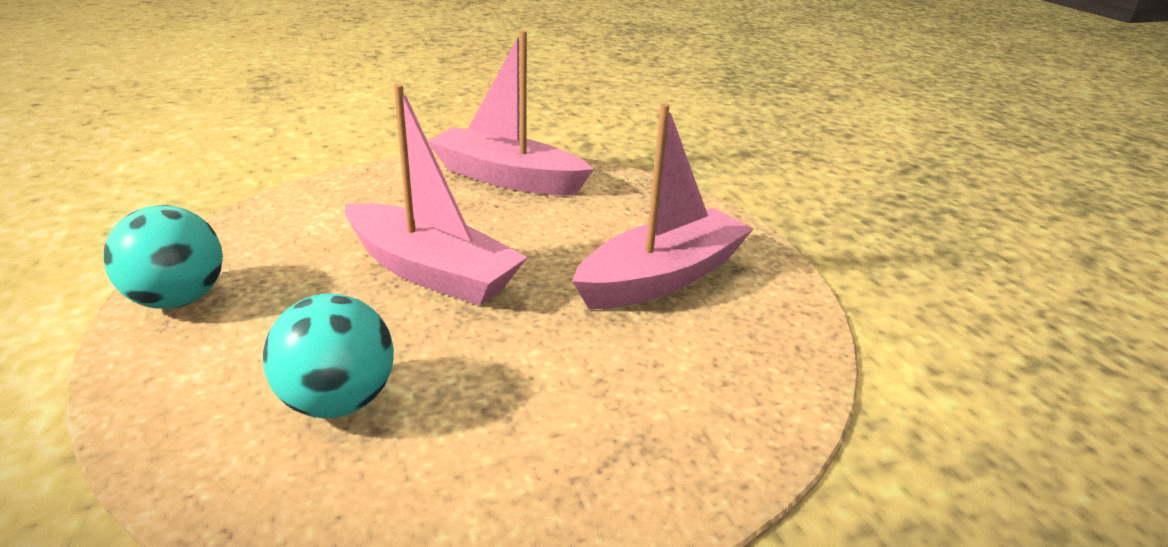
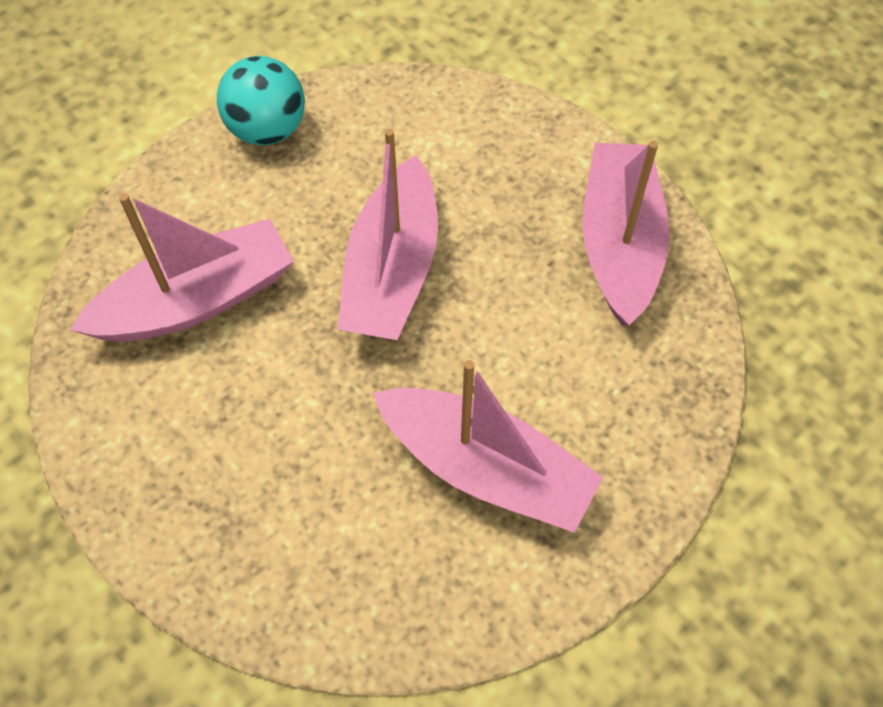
camera: 70 degrees right, 30 degrees up
turquoise ball [263,294,394,418] -> pink boat [70,193,294,342]

